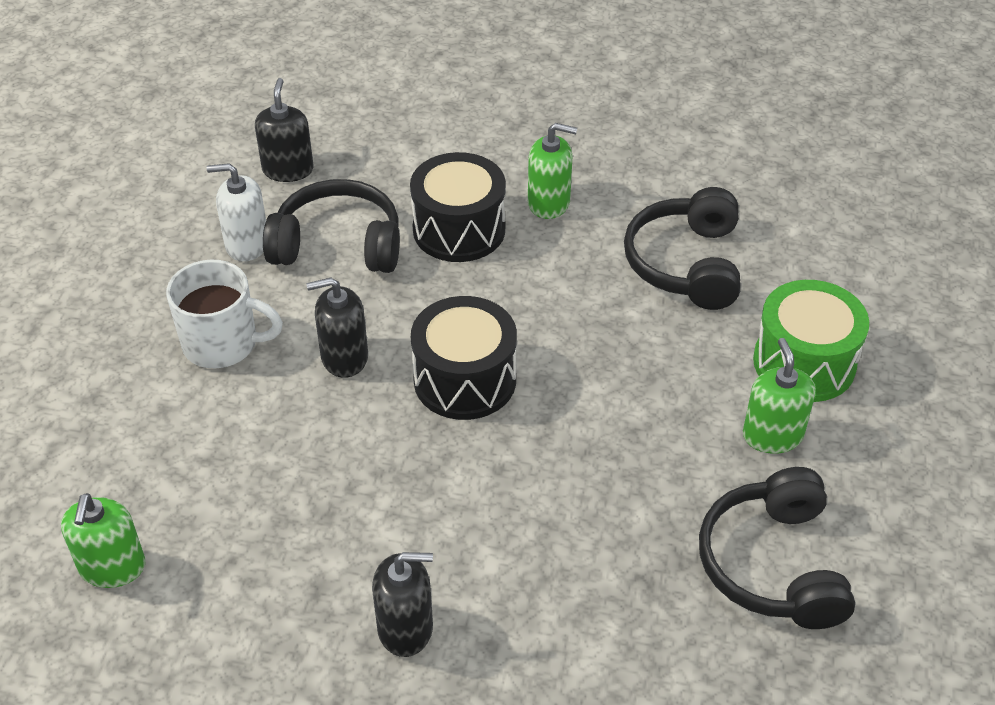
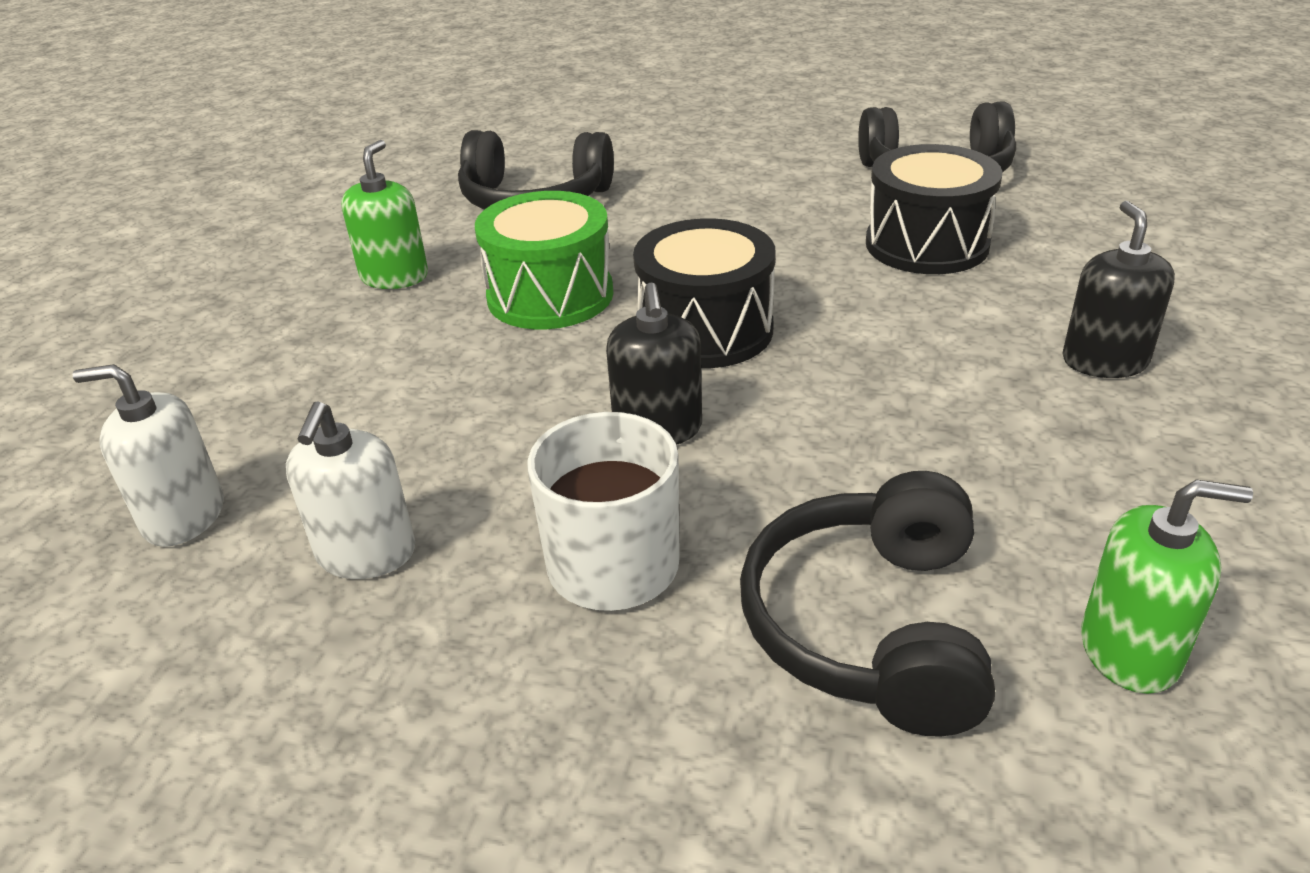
camera: 85 degrees left, 10 degrees down
black soap dispenser [255,78,314,182] -> white soap dispenser [72,364,224,547]
black headphones [263,179,400,273] -> black headphones moved to [740,471,995,736]
black drum [410,152,506,262] -> black drum moved to [866,144,1003,274]
green soap dispenser [743,338,816,454] -> none
green drum [753,280,869,402] -> green drum moved to [475,191,614,329]

